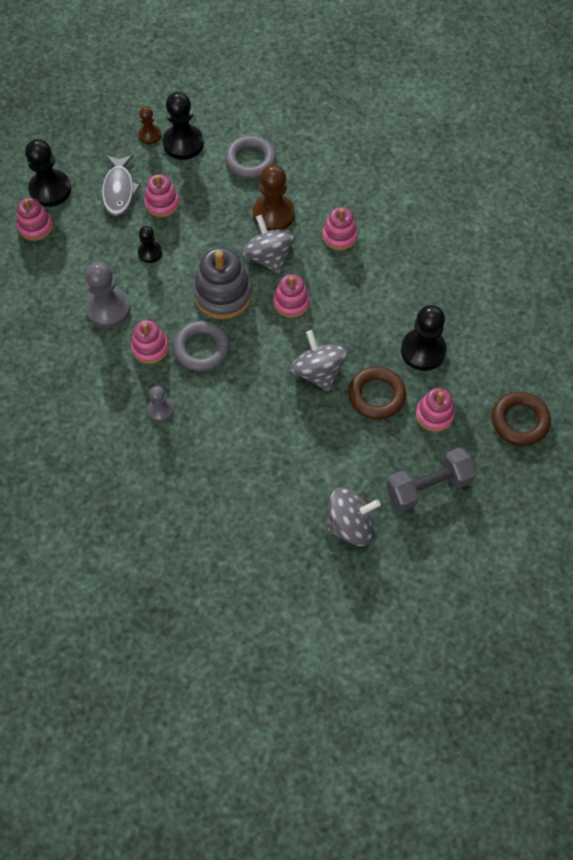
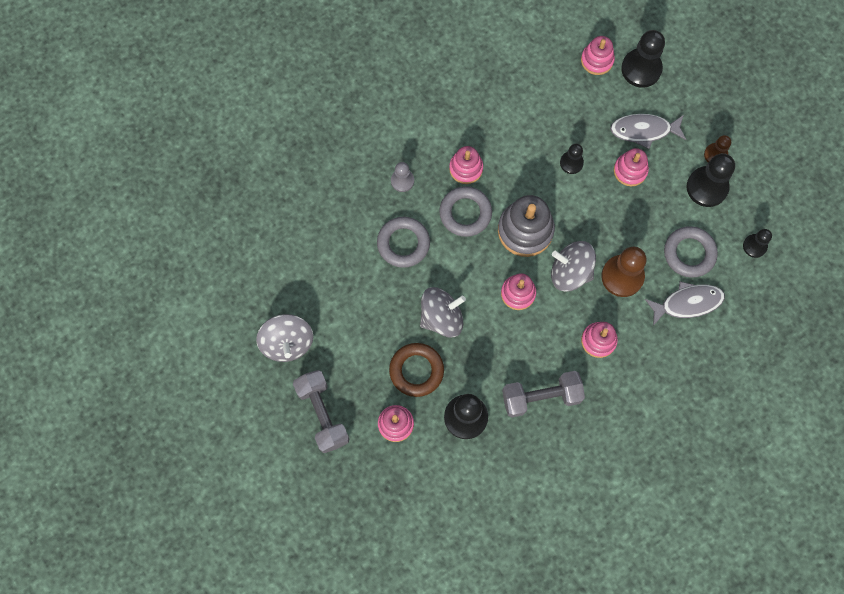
camera: 90 degrees right, 10 degrees up
grey pawn [85,262,131,328] -> none
grey spinning top [242,215,295,274] -> grey spinning top turned 135 degrees counterclockwise [551,241,596,292]
brown ring [492,392,551,446] -> none
none -> grey ring [377,217,430,268]
none -> grey dumbbell [502,371,585,418]
none -> grey fish [645,281,725,326]
none -> black pawn [743,229,772,258]

